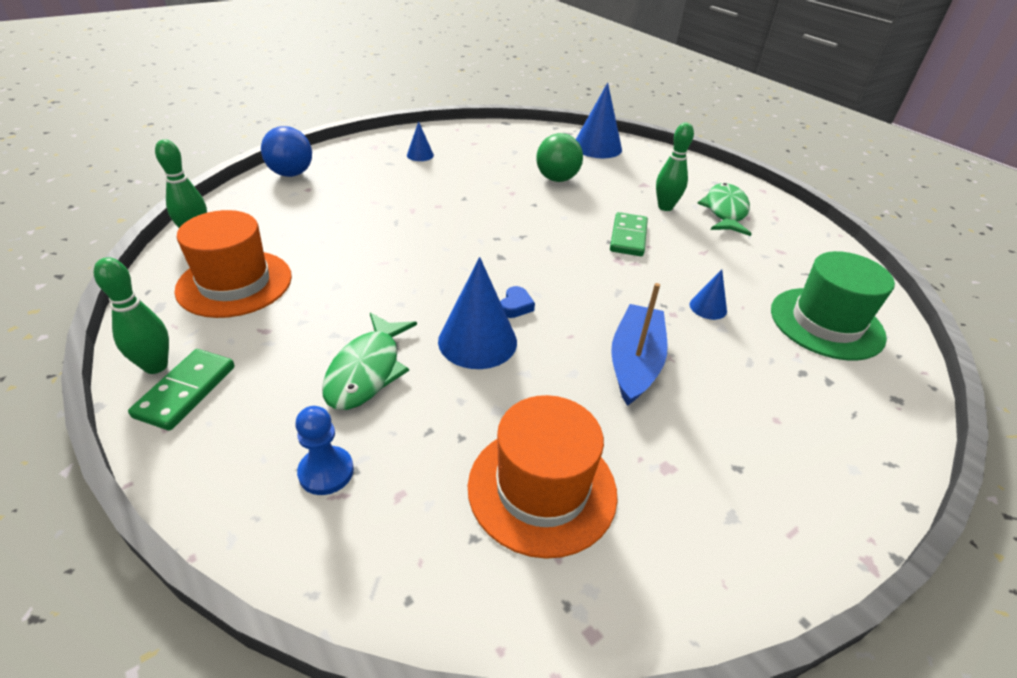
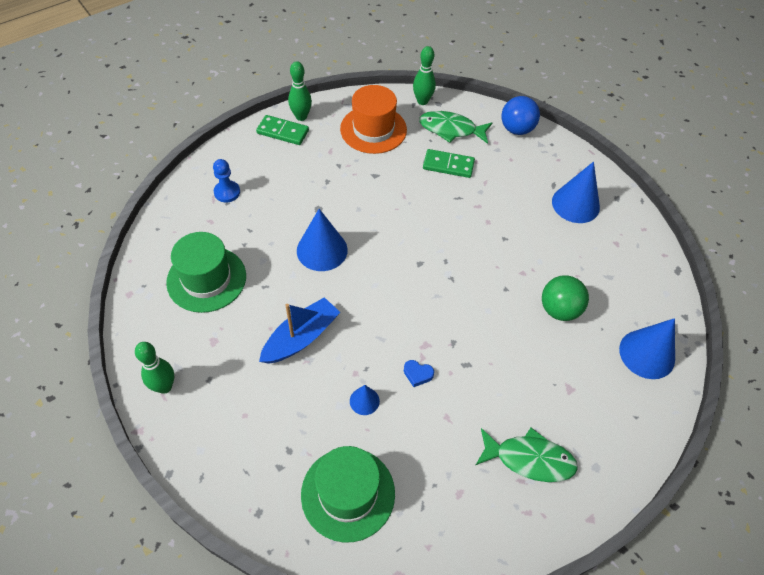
camera: 90 degrees right, 15 degrees up
green fish [322,312,417,410] -> green fish moved to [419,111,492,144]
blue cone [407,121,434,161] -> blue cone [552,162,600,223], size x1.94
orange hat [468,395,618,559] -> green hat [166,232,246,313]
blue heart [501,286,535,318] -> blue heart moved to [404,360,434,387]
green domino [610,212,648,256] -> green domino moved to [423,149,475,178]
blue boat [611,283,668,406] -> blue boat turned 60 degrees counterclockwise [259,297,341,364]
green bowling pin [656,123,694,211] -> green bowling pin moved to [135,342,174,394]

